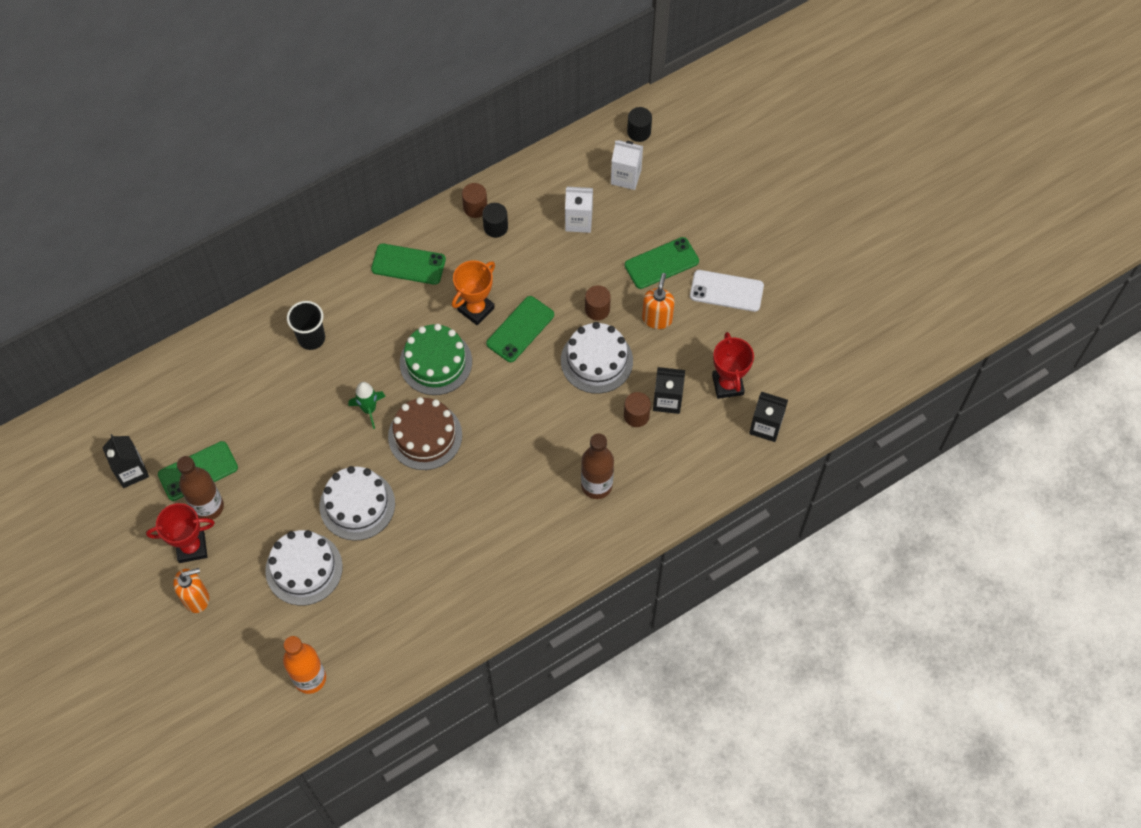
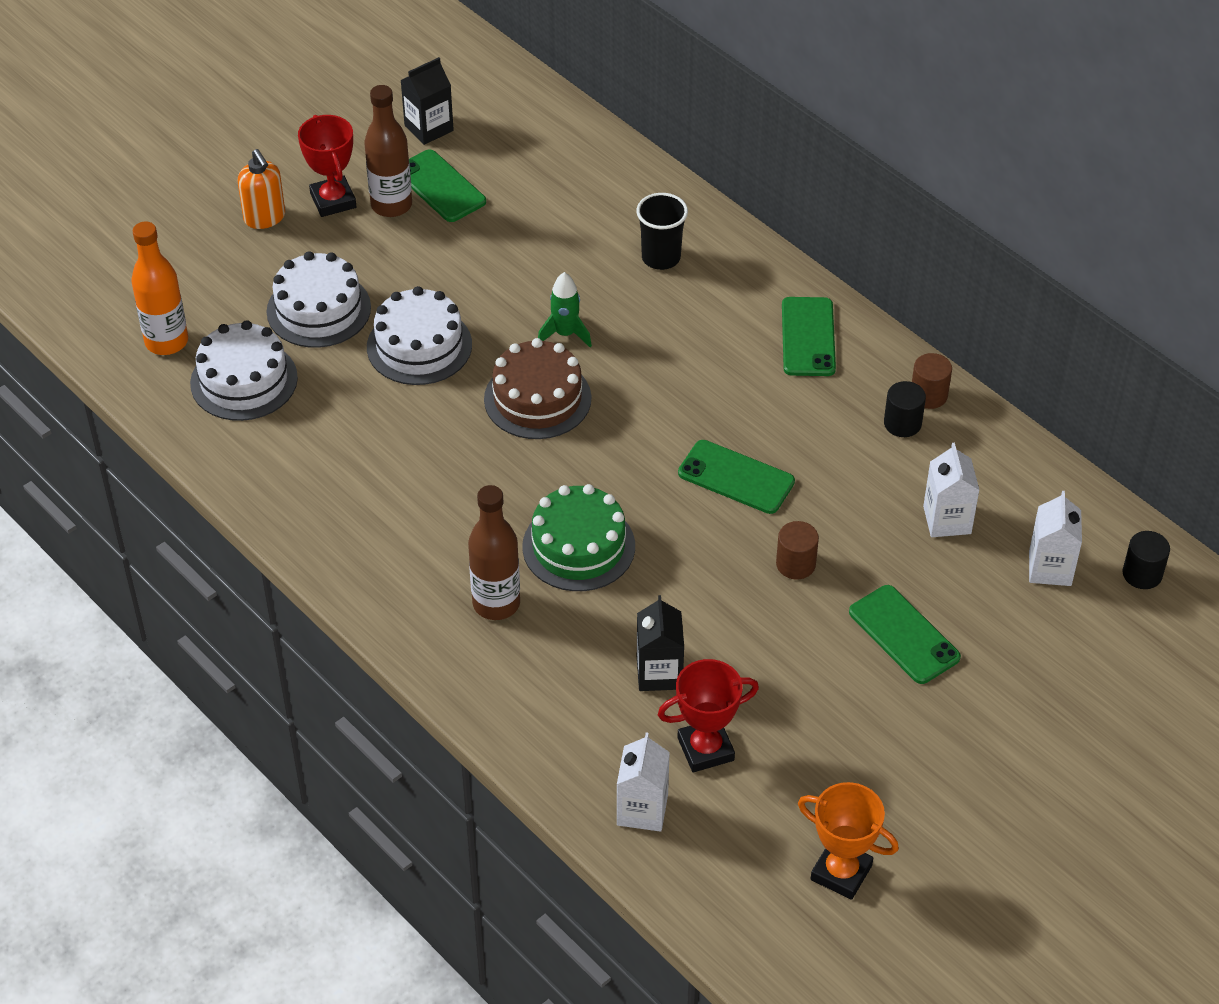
camera: 80 degrees right, 15 degrees down
green cake [400,324,472,395] -> green cake moved to [522,484,635,591]
orange trophy [452,260,495,325] -> orange trophy moved to [798,782,899,900]
white cake [561,322,633,394] -> white cake moved to [190,320,298,421]
brown cylinder [624,392,651,427] -> none
orange soap dispenser [642,273,675,329] -> none
white phone [690,270,764,312] -> none
black carton [749,392,788,442] -> white carton [617,732,670,832]

